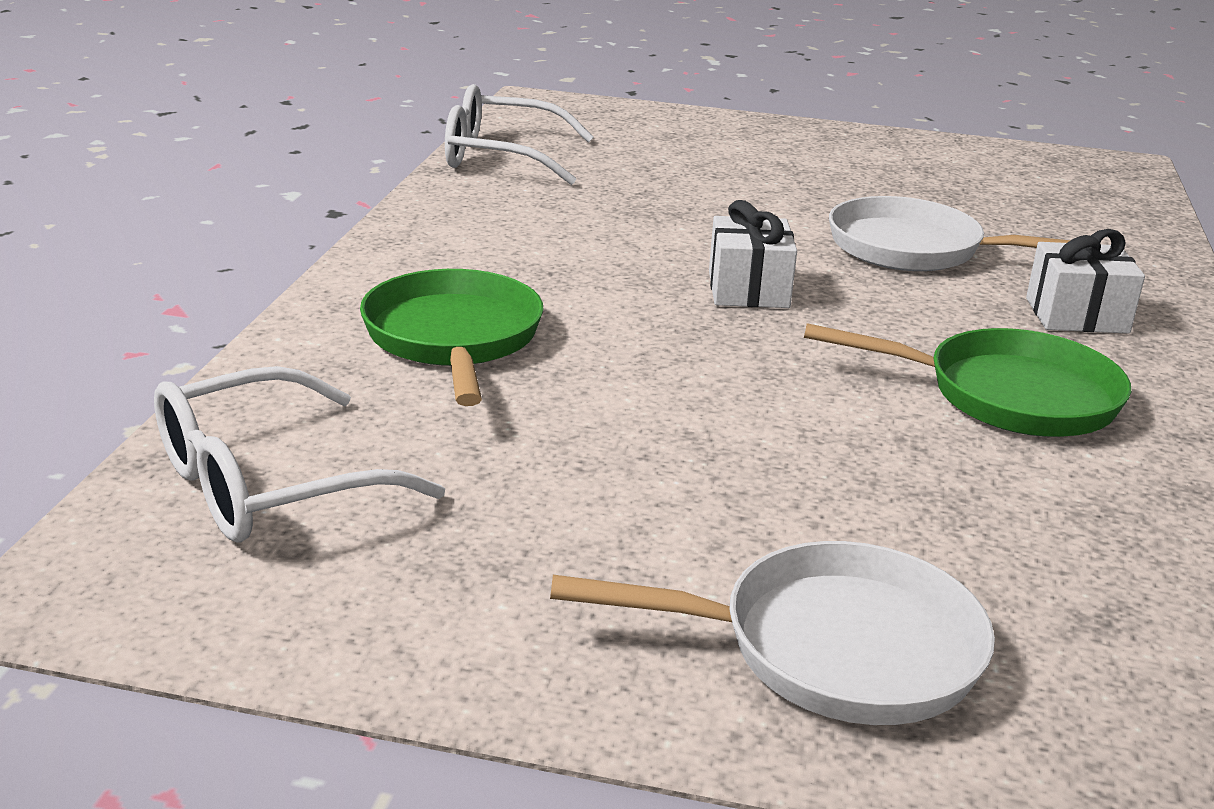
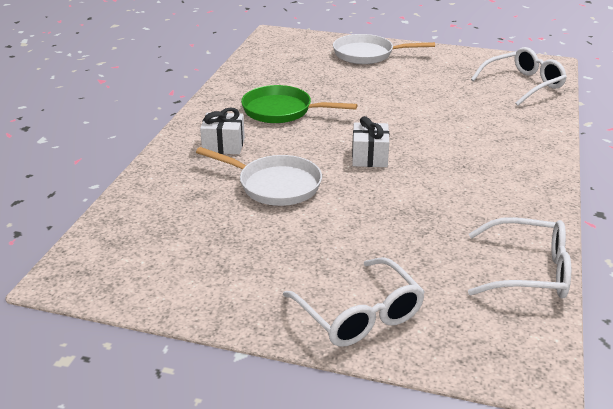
camera: 175 degrees left, 5 degrees up
green pan [360,269,544,406] -> none
none -> white glasses [283,257,425,347]

